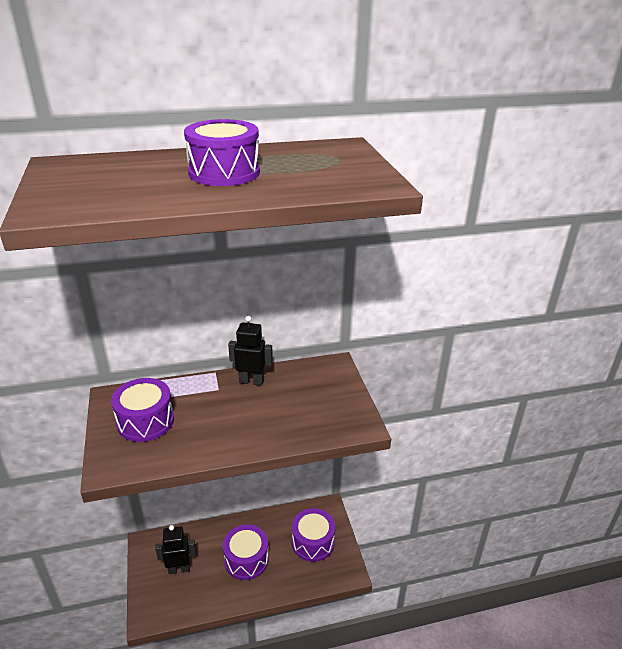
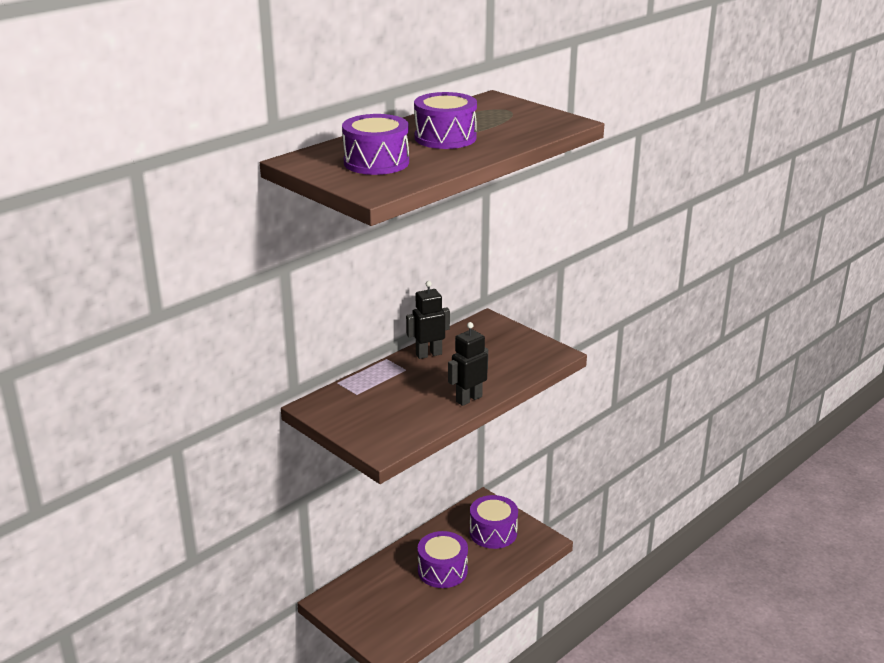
camera: 30 degrees left, 5 degrees down
purple drum [111,378,174,442] -> purple drum moved to [342,114,409,175]
black robot [155,525,196,574] -> black robot moved to [448,322,488,406]

